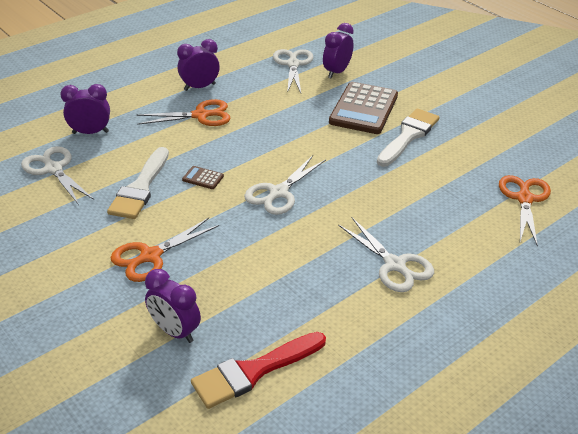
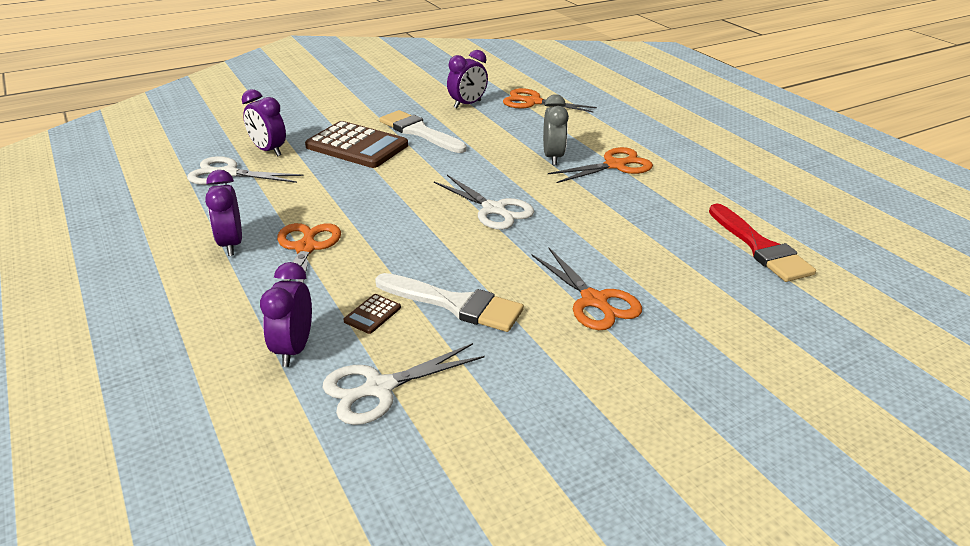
camera: 80 degrees left, 5 degrees down
purple clock [145,269,201,343] -> purple clock moved to [447,50,488,109]
brown calculator [182,166,224,189] -> brown calculator moved to [343,294,401,334]
white scissors [338,218,434,292] -> orange scissors [548,147,653,183]
none -> grey clock [543,94,569,165]

